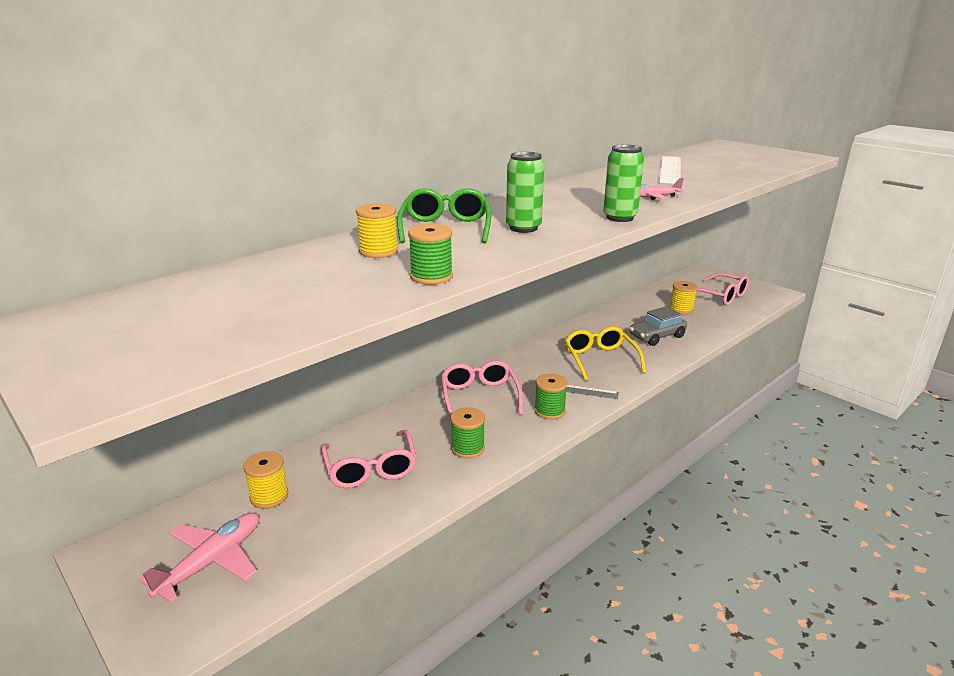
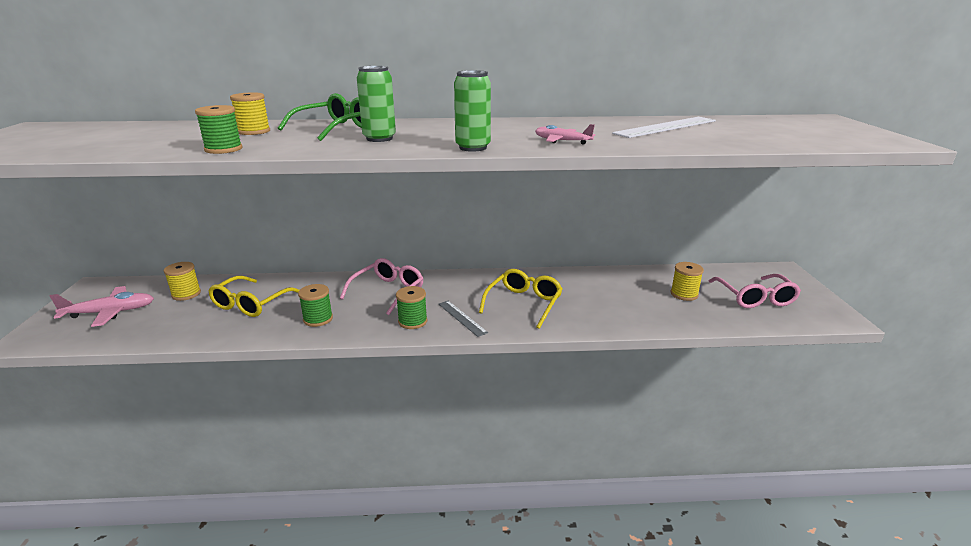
camera: 40 degrees right, 0 degrees up
pink glasses [321,430,417,488] -> yellow glasses [208,276,299,317]
grey car [630,306,687,346] -> none

